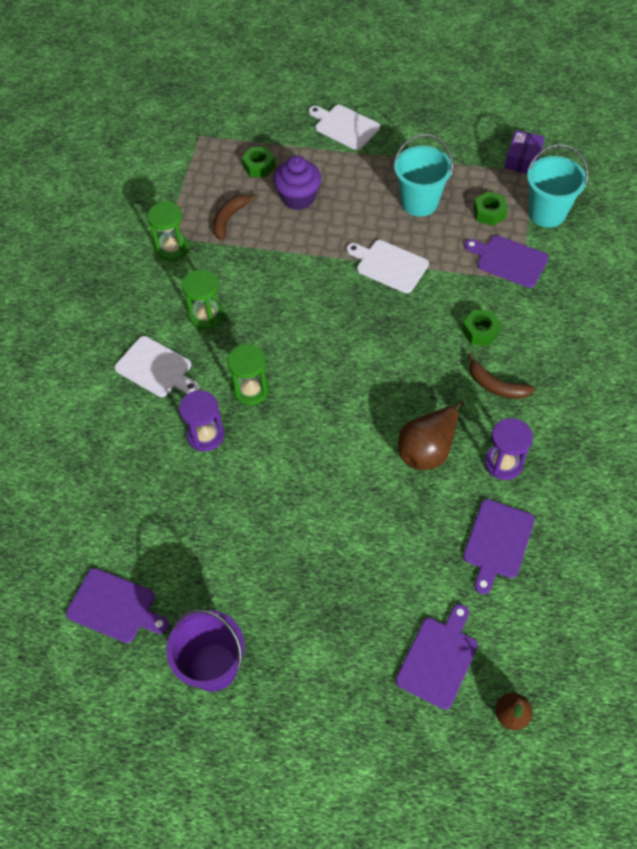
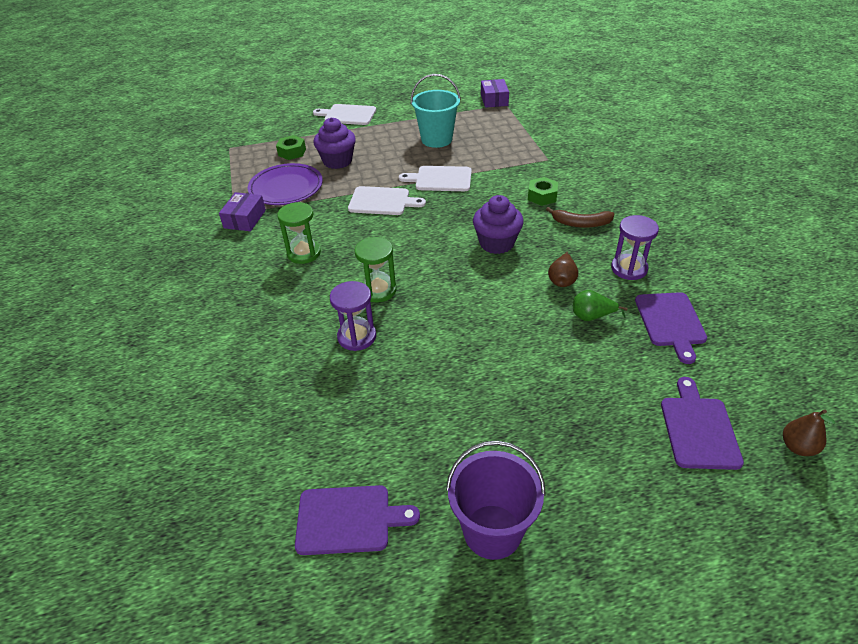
camera: 25 degrees left, 15 degrees down
white cutting board [114,336,199,397] -> white cutting board moved to [348,186,426,215]
green hourglass [147,201,189,260] -> purple box [219,192,266,231]
brown banana [213,194,259,240] -> purple plate [248,163,323,205]
brown pear [398,400,464,470] -> brown pear [548,252,578,287], size x0.58
purple cutting board [464,235,549,288] -> none
green nut [473,191,508,226] -> none
turquoise bucket [527,144,588,228] -> none
none -> purple cupcake [473,195,524,254]
none -> green pear [573,290,628,321]

